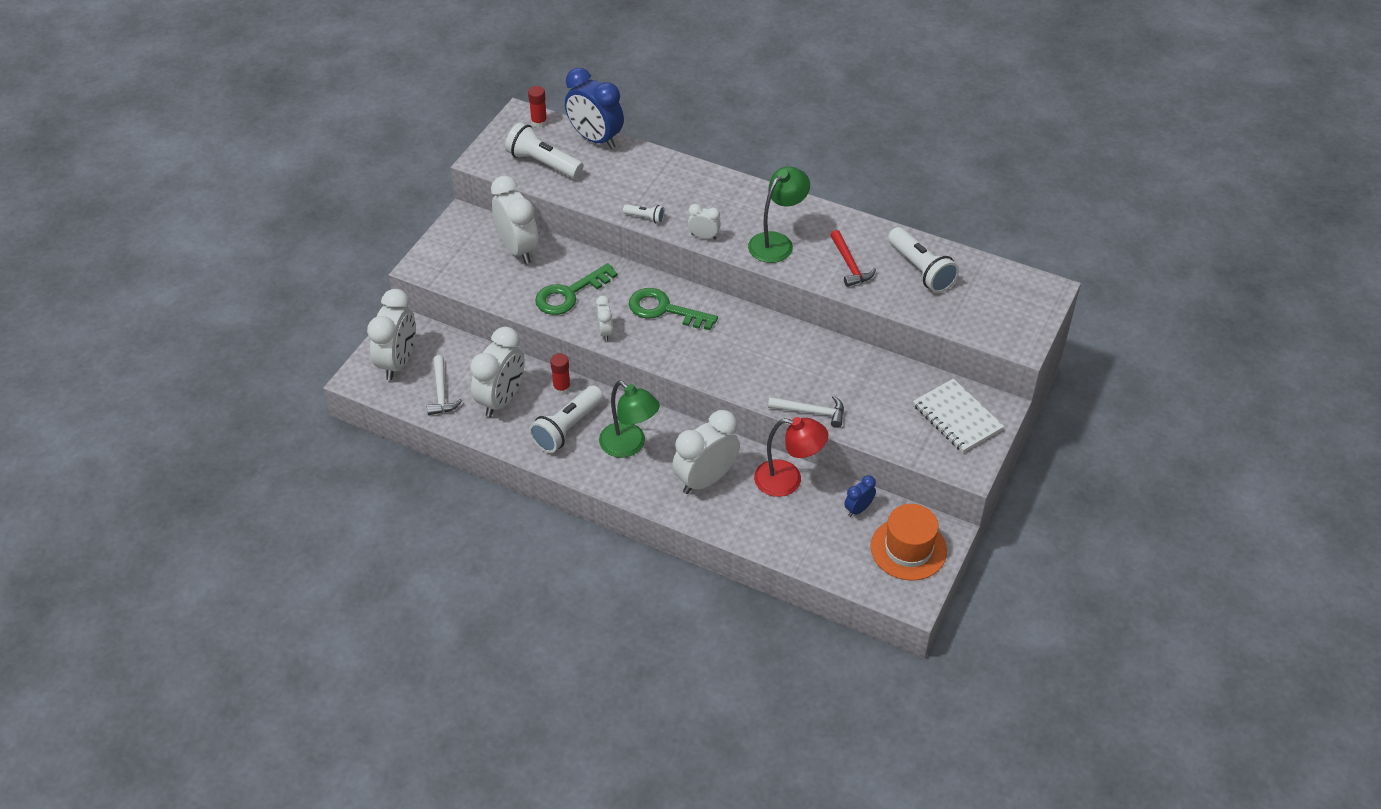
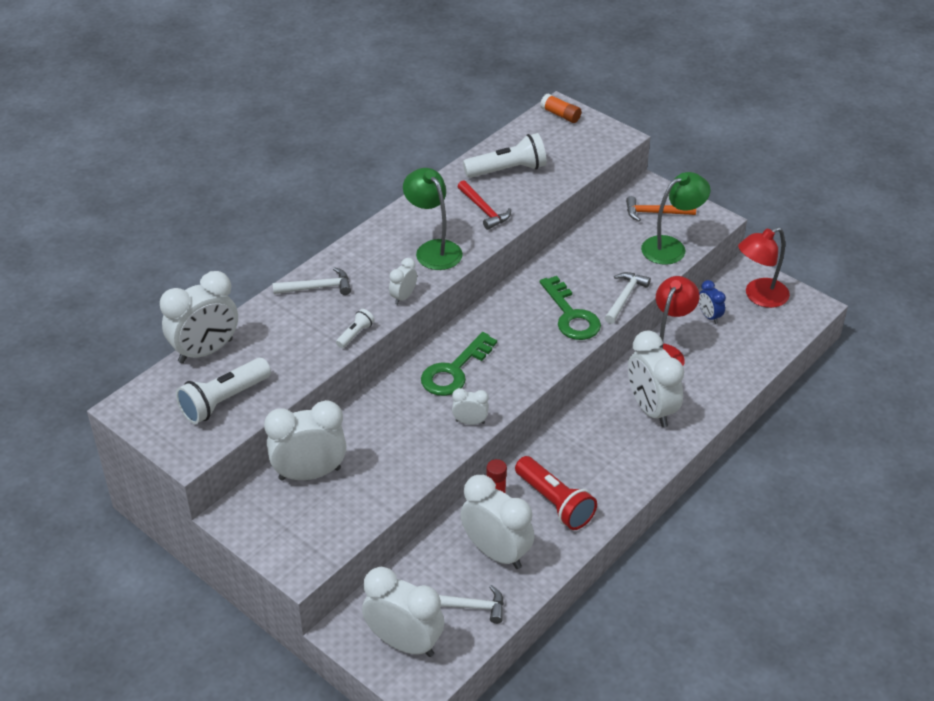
camera: 75 degrees left, 5 degrees down
red glue stick [528,86,547,128] -> none
white flashlight [529,385,603,453] -> red flashlight [515,456,597,530]
green key [535,263,618,315] -> green key moved to [540,276,601,340]
blue clock [565,68,624,149] -> white clock [160,271,238,363]
green lamp [599,381,660,458] -> green lamp moved to [641,172,711,265]
red hammer [830,230,876,287] -> red hammer turned 60 degrees clockwise [457,180,511,230]
orange hat [871,504,947,581] -> red lamp [738,227,790,308]
white notebook [913,379,1004,453] -> orange hammer [626,196,696,221]
none -> white hammer [272,267,351,295]
none -> orange glue stick [540,94,582,123]

